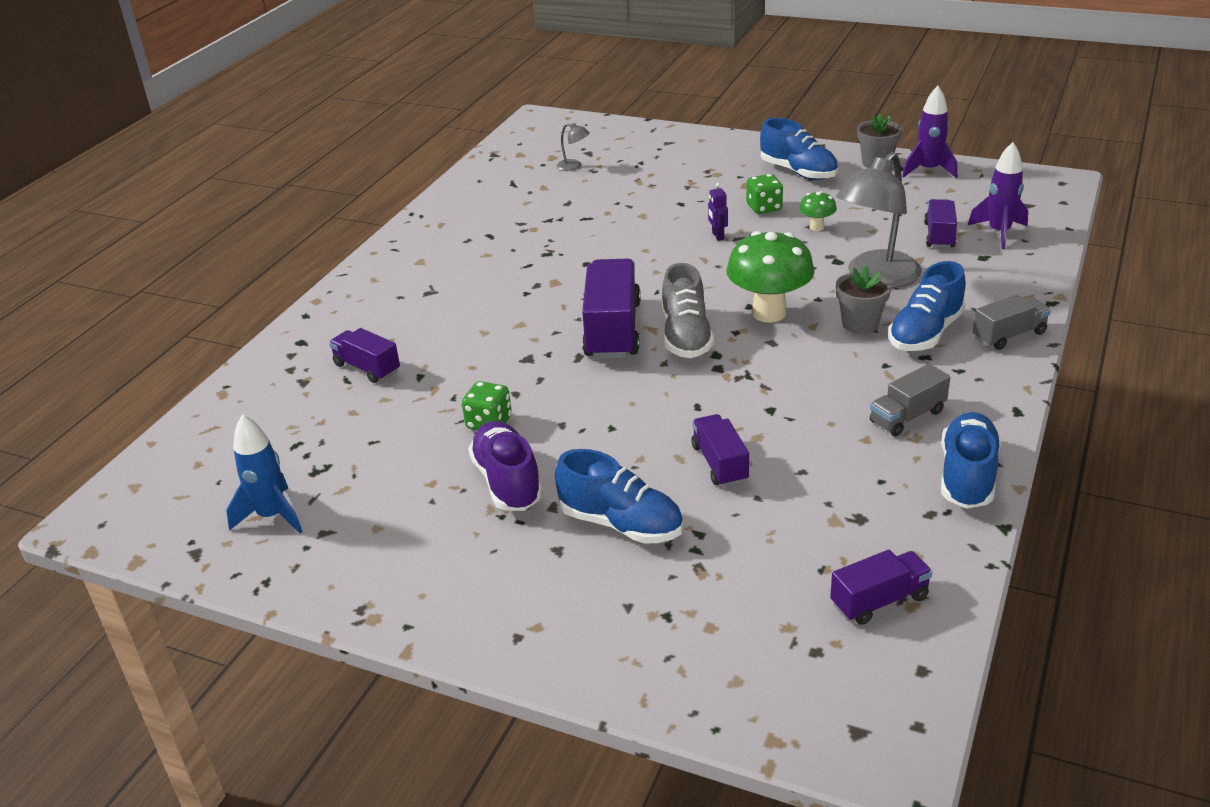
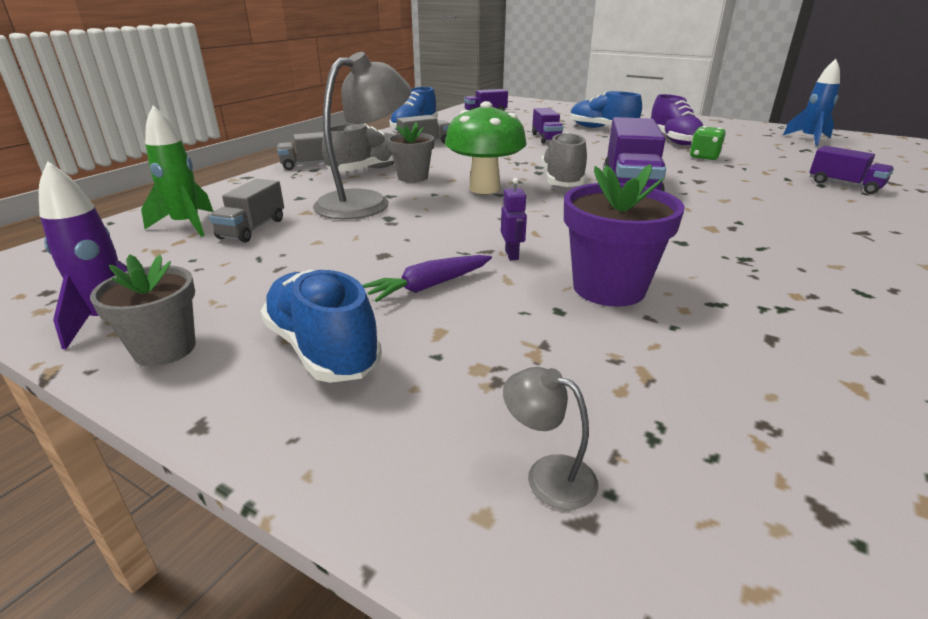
camera: 175 degrees left, 5 degrees down
grey lamp [557,123,590,171] -> grey lamp moved to [503,367,598,510]
green dice [746,174,783,214] -> purple carrot [363,255,492,302]
green mushroom [799,191,837,231] -> none
blue shoe [888,261,966,351] -> grey shoe [322,123,394,171]
purple truck [924,199,957,248] -> grey truck [209,179,284,243]
purple rocket [968,142,1028,249] -> green rocket [141,105,214,237]
none -> purple flower pot [564,164,685,307]

